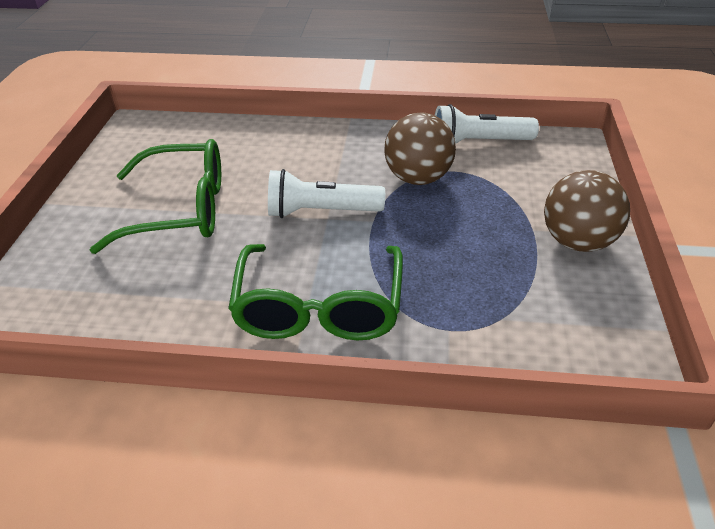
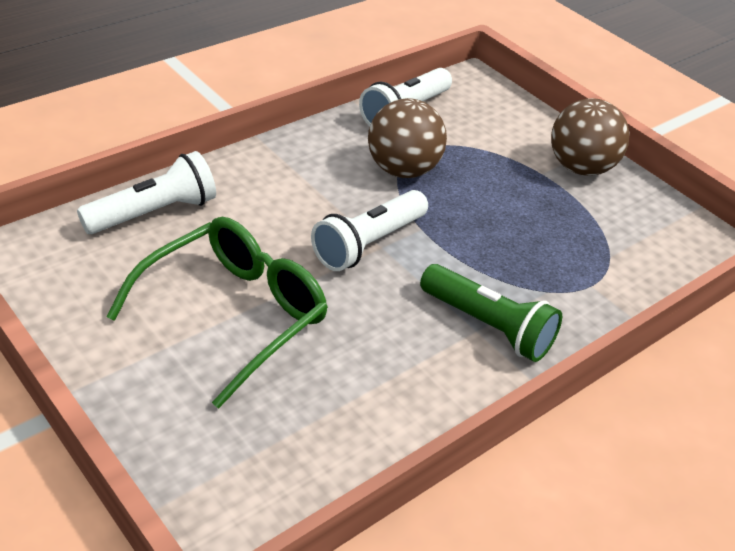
camera: 50 degrees left, 0 degrees up
green glasses [228,244,403,340] -> green flashlight [420,264,562,362]
none -> white flashlight [77,151,216,234]

